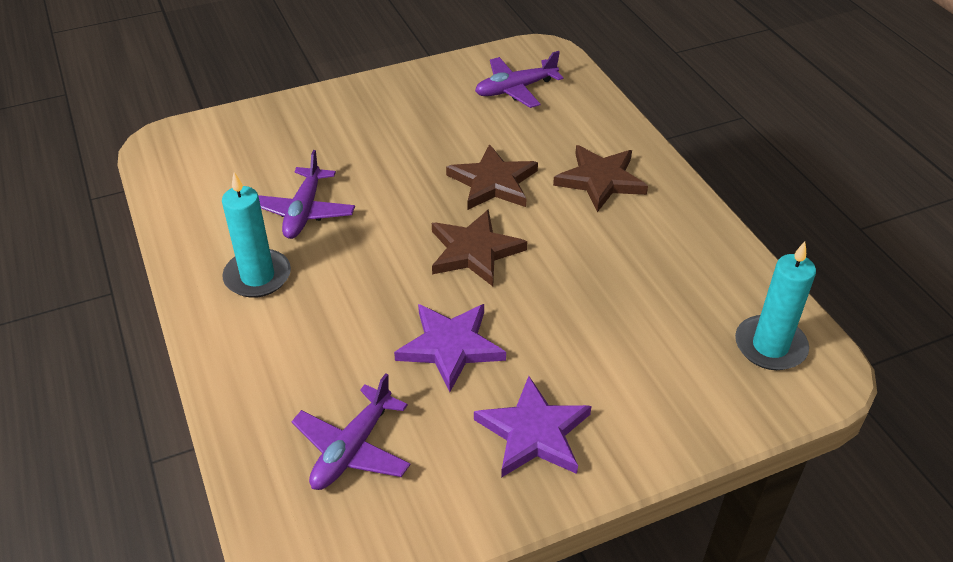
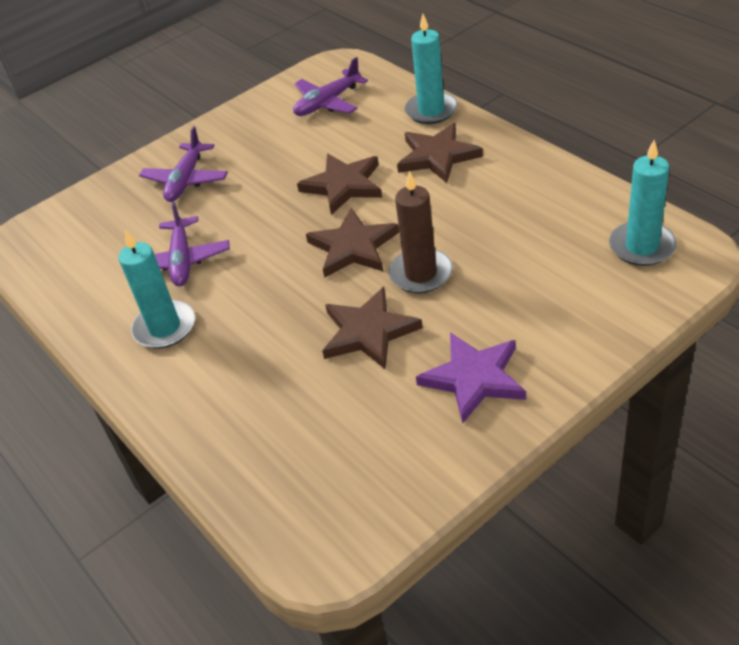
camera: 10 degrees left, 0 degrees up
purple plane [291,373,411,490] -> purple plane moved to [139,126,228,202]
purple star [394,304,506,392] -> brown star [322,287,423,369]
none -> brown candle [388,171,453,293]
none -> turquoise candle [405,14,458,124]

